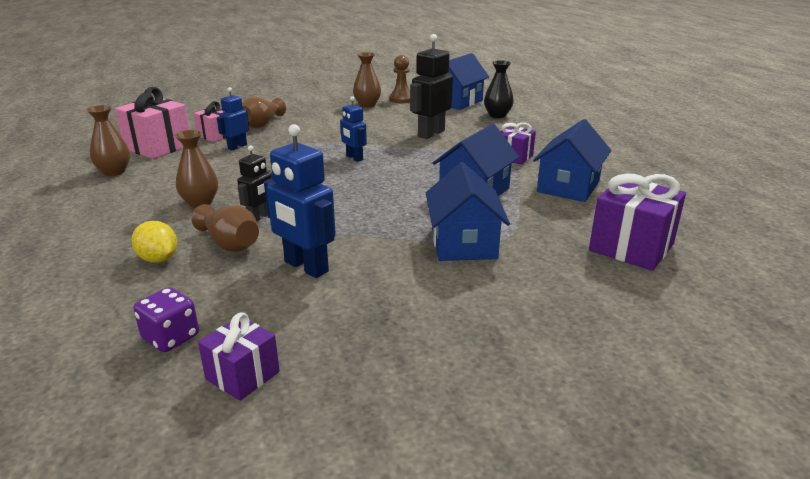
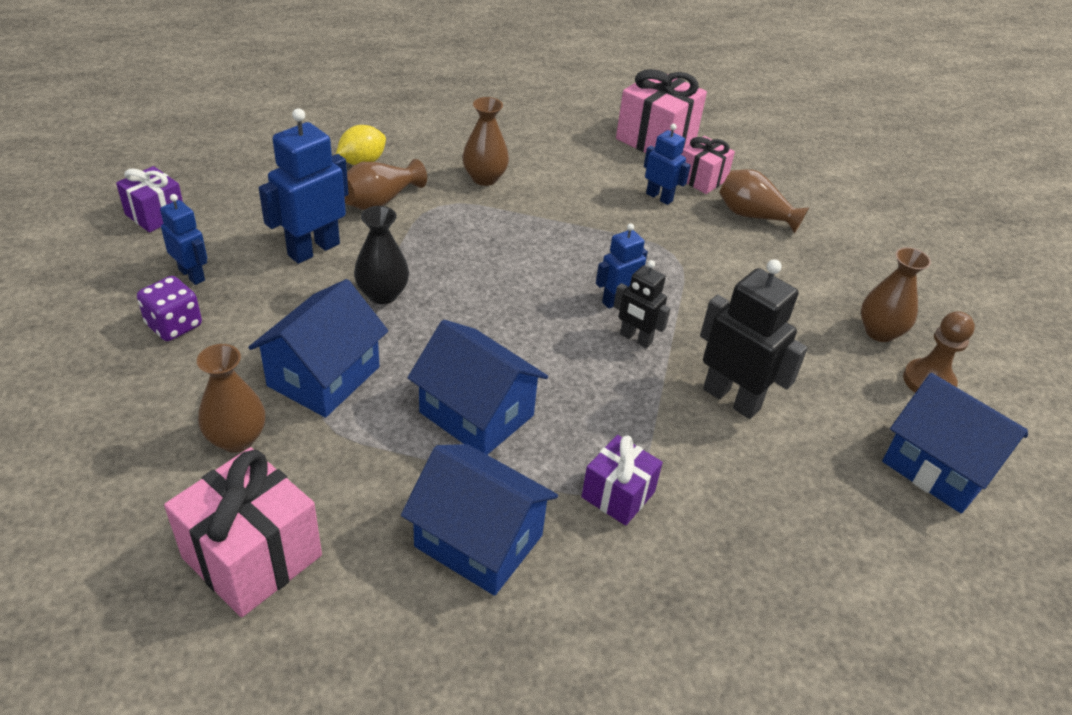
camera: 90 degrees right, 15 degrees up
brown vase [86,105,130,176] -> brown vase moved to [197,344,265,453]
purple dice [133,287,199,352] -> purple dice moved to [137,276,202,341]
black robot [237,145,272,221] -> black robot moved to [613,260,670,348]
blue house [426,162,510,261] -> blue house turned 60 degrees counterclockwise [248,279,388,417]
black vase [484,60,514,118] -> black vase moved to [354,206,409,304]
purple gift [589,173,686,271] -> pink gift [164,447,322,617]
none -> blue robot [160,194,207,285]

